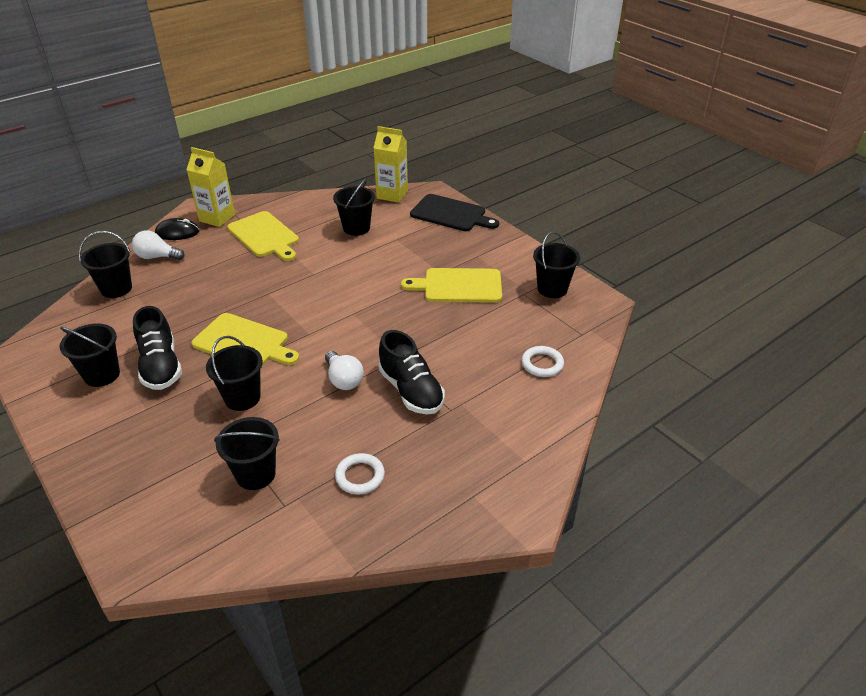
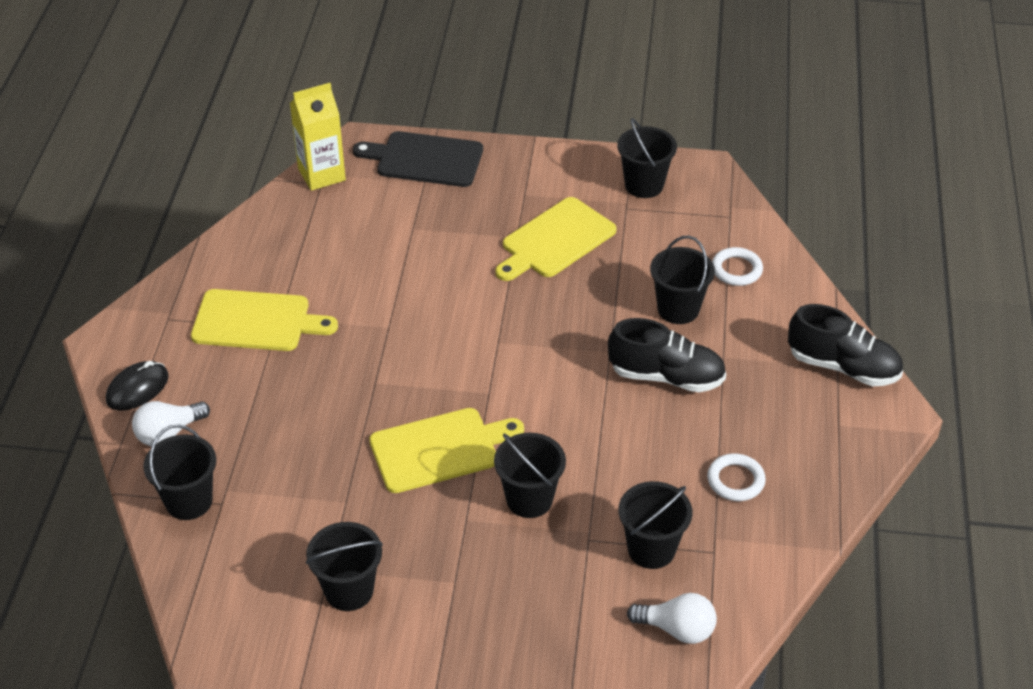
camera: 45 degrees left, 5 degrees up
black shoe [133,306,182,390] -> black shoe moved to [788,304,903,386]
yellow carton [186,147,235,227] -> none
white light bulb [325,351,364,390] -> white light bulb moved to [627,593,717,644]
black bucket [333,179,375,236] -> black bucket moved to [650,236,715,324]
black cutting board [410,194,499,231] -> black cutting board turned 150 degrees counterclockwise [353,131,483,187]

